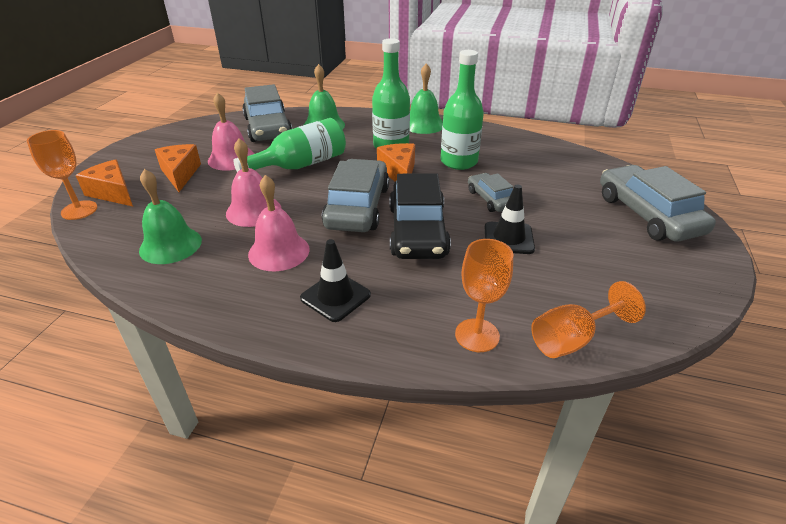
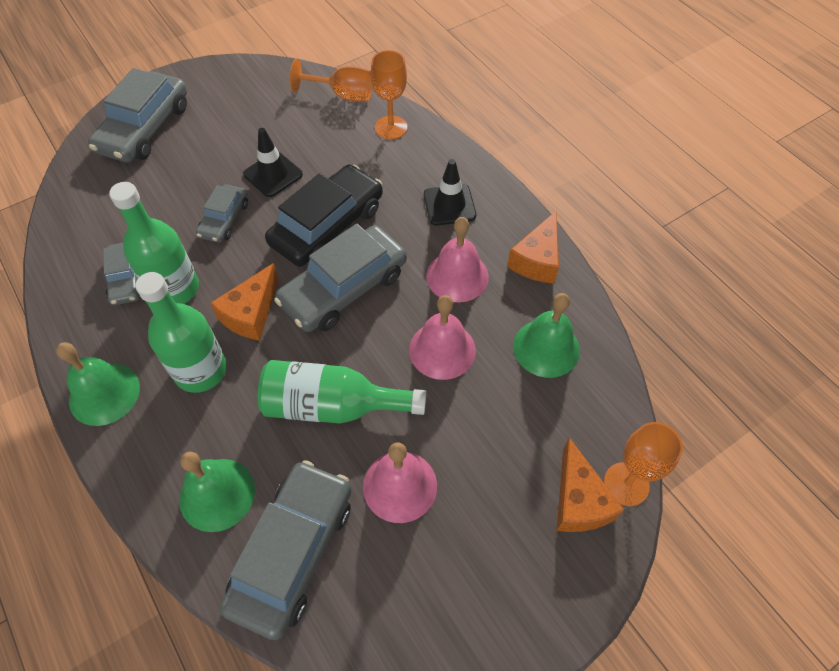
camera: 140 degrees left, 20 degrees up
orange cheese [155,144,201,192] -> orange cheese moved to [507,210,559,283]
none -> grey car [103,243,140,305]

